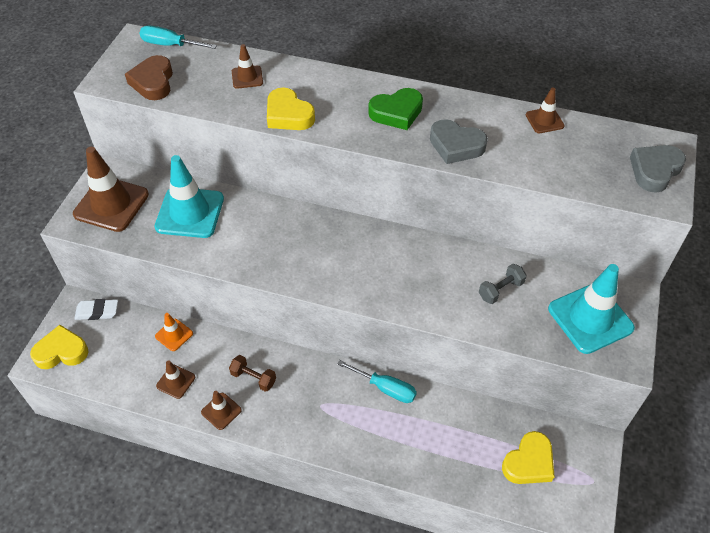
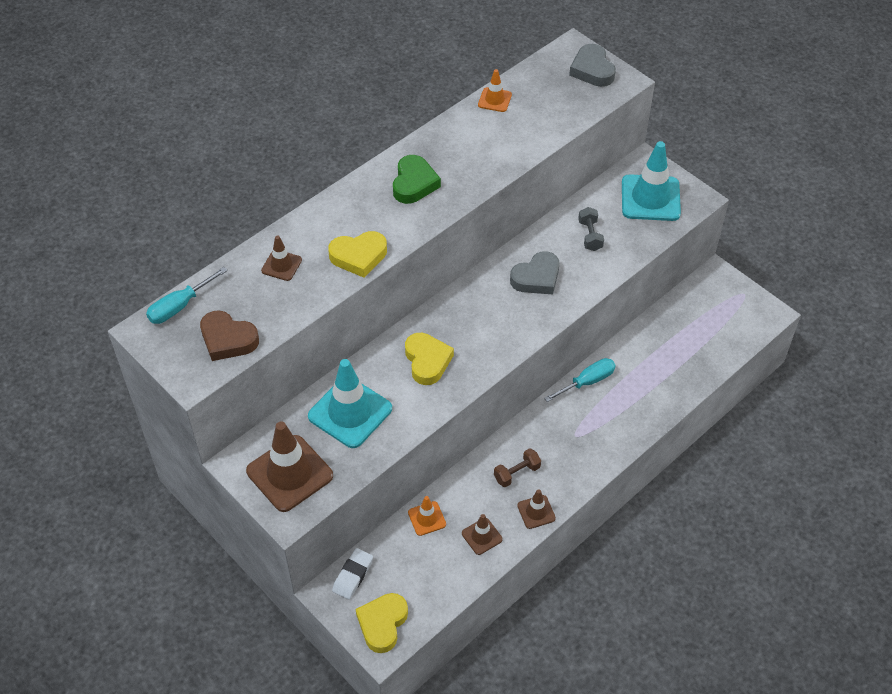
camera: 60 degrees left, 0 degrees up
grey heart [430,119,488,164] -> grey heart moved to [510,251,559,294]
yellow heart [502,431,555,484] -> yellow heart moved to [405,333,454,385]
brown traffic cone [526,87,565,133] -> orange traffic cone [478,69,512,112]

